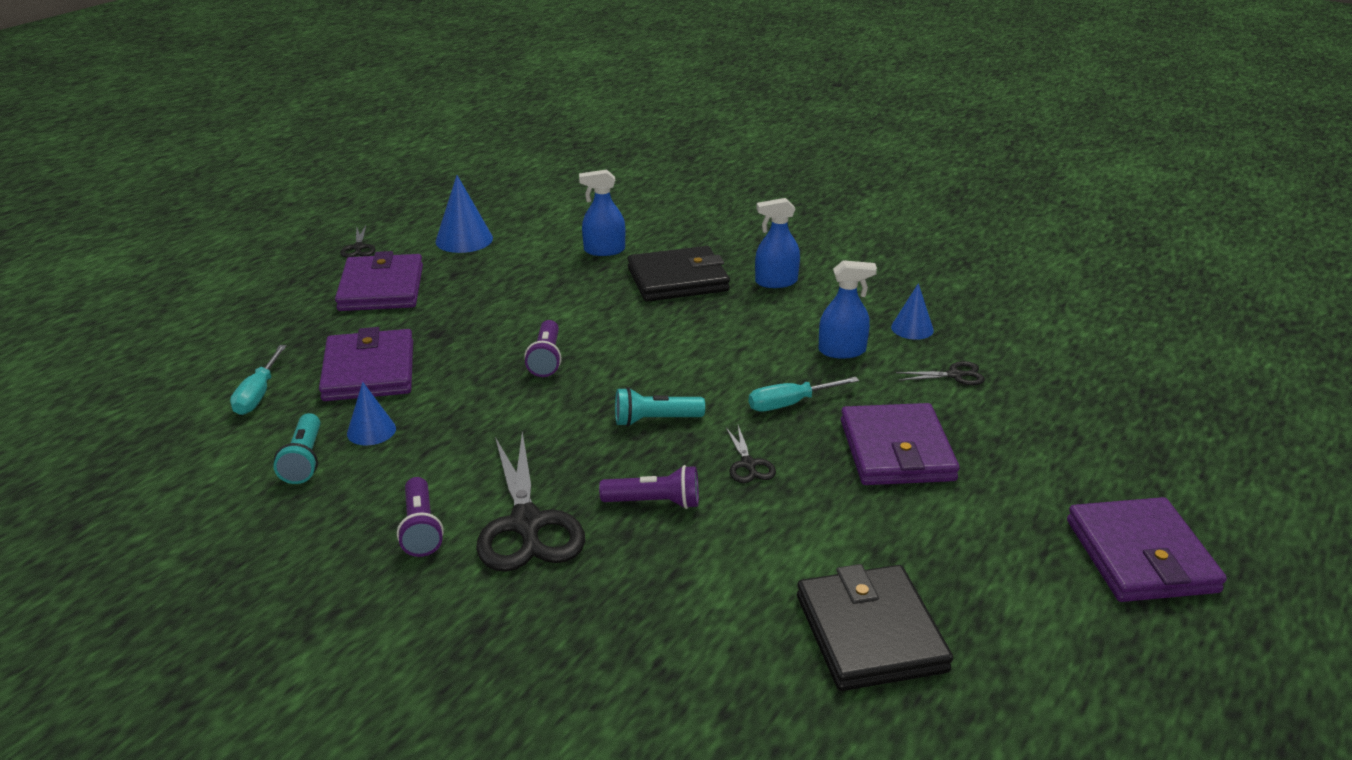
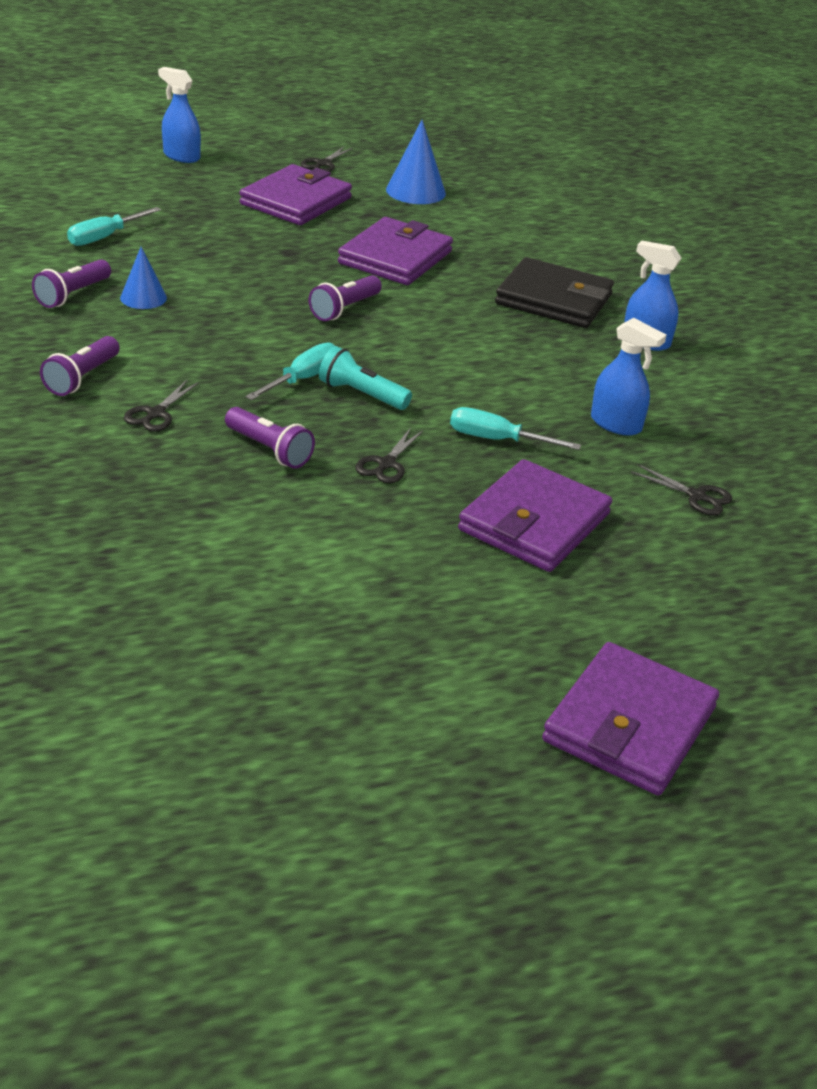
camera: 35 degrees right, 5 degrees up
turquoise flashlight [273,413,320,484] -> purple flashlight [32,259,111,308]
purple wallet [319,327,413,401] -> purple wallet moved to [338,217,453,285]
black scissors [476,431,585,572] -> black scissors [124,380,199,432], size x0.47
blue spray bottle [579,169,625,256] -> blue spray bottle moved to [158,67,201,163]
black wallet [797,564,953,691] -> none
blue cone [891,283,934,340] -> none
none -> turquoise screwdriver [245,342,335,400]

